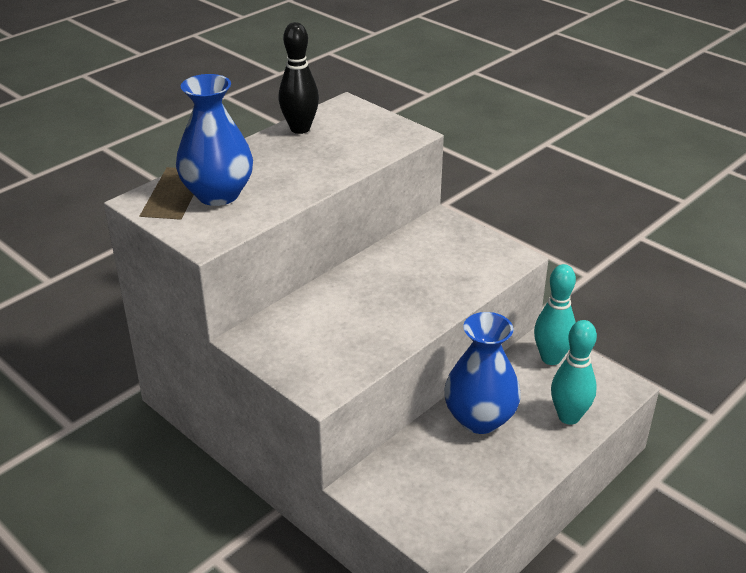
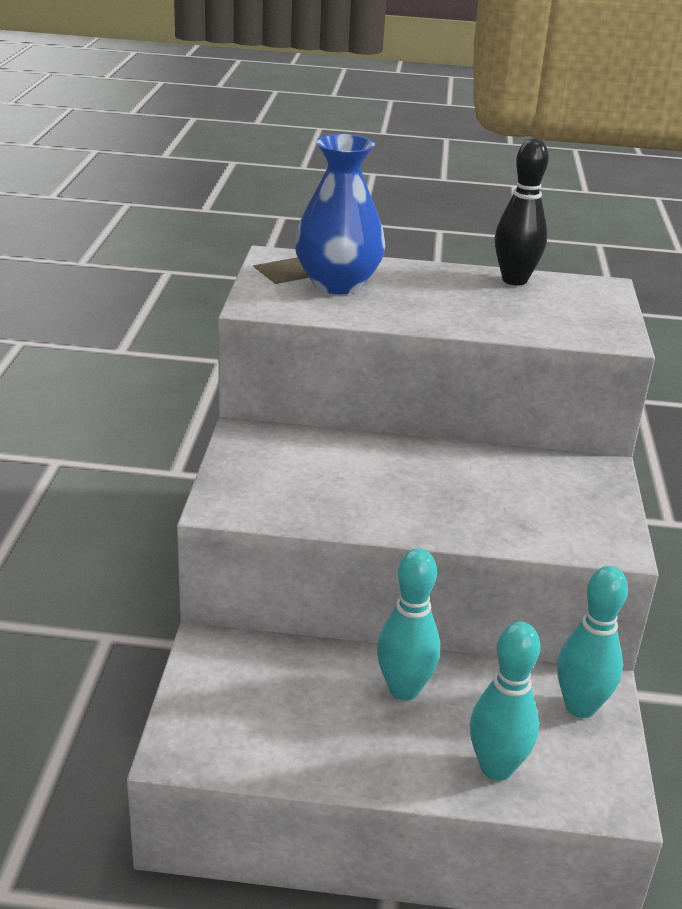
camera: 50 degrees right, 5 degrees down
blue vase [444,312,521,434] -> turquoise bowling pin [377,548,440,701]

